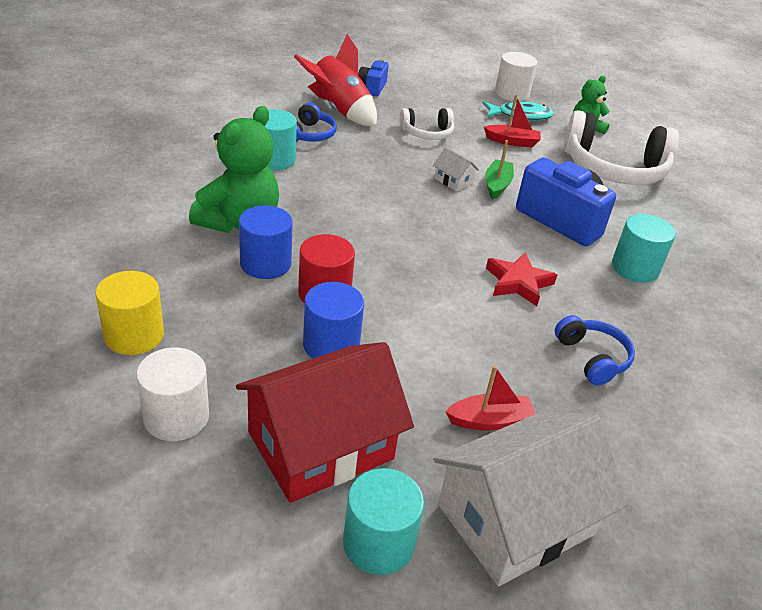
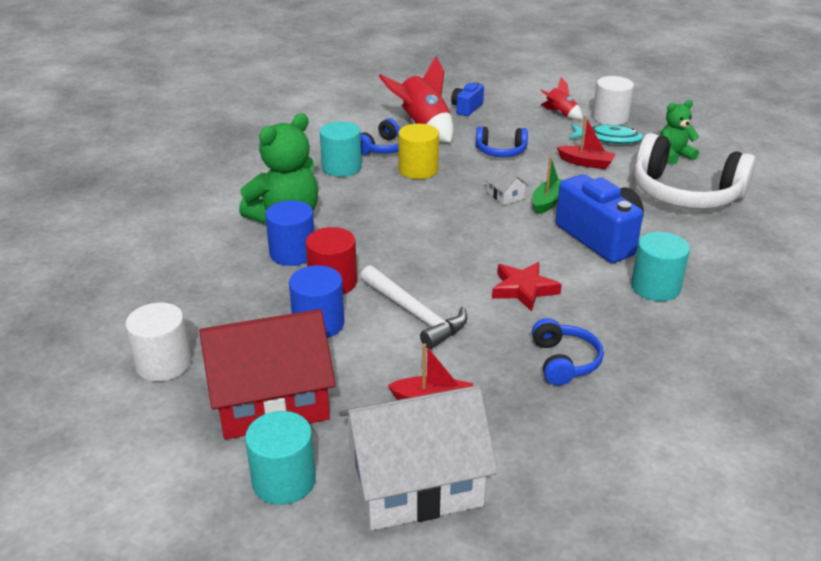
camera: 20 degrees right, 5 degrees down
yellow cylinder [95,271,164,355] -> yellow cylinder moved to [398,124,439,179]
white headphones [399,108,454,140] -> blue headphones [476,127,528,157]
none -> white hammer [360,265,467,349]
none -> red rocket [540,77,583,120]

